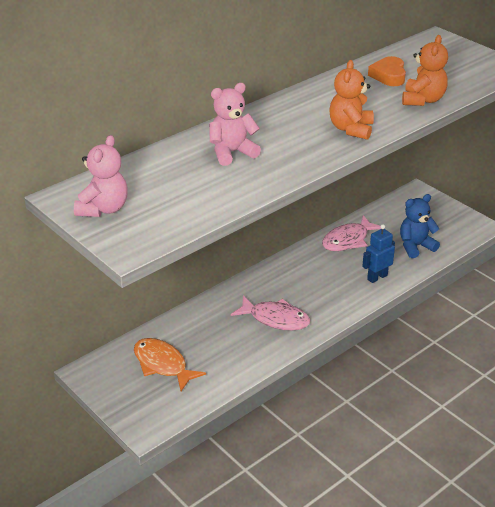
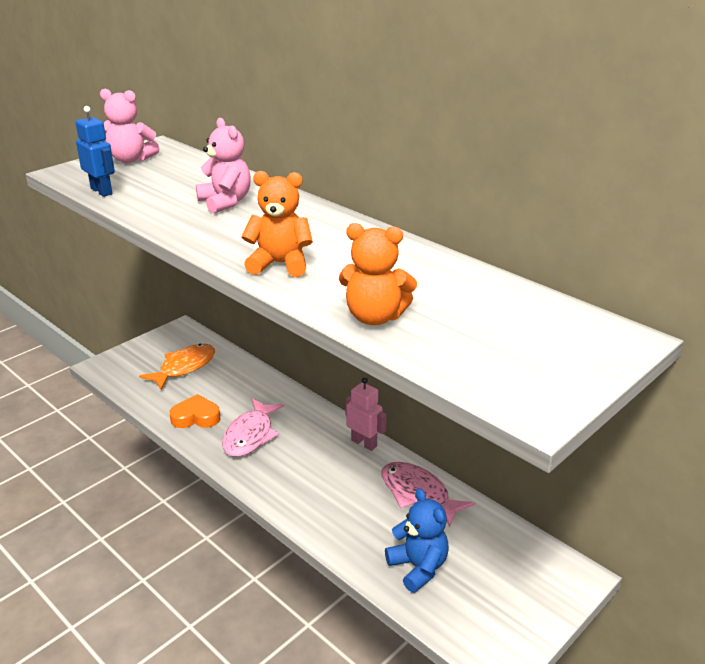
camera: 85 degrees right, 5 degrees down
blue robot [362,224,395,283] -> blue robot moved to [76,106,115,197]
orange heart [368,56,406,86] -> orange heart moved to [169,394,220,428]
none -> pink robot [345,377,386,451]

